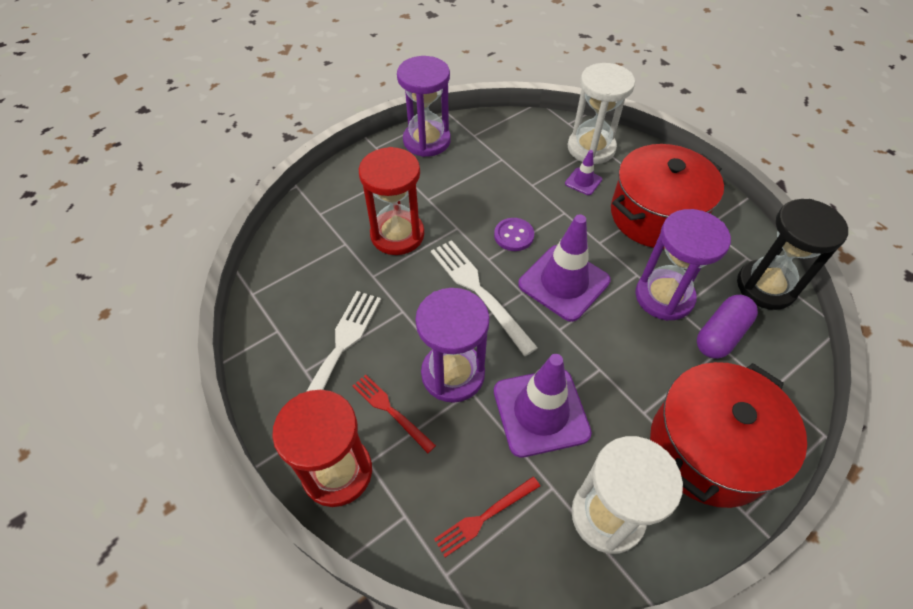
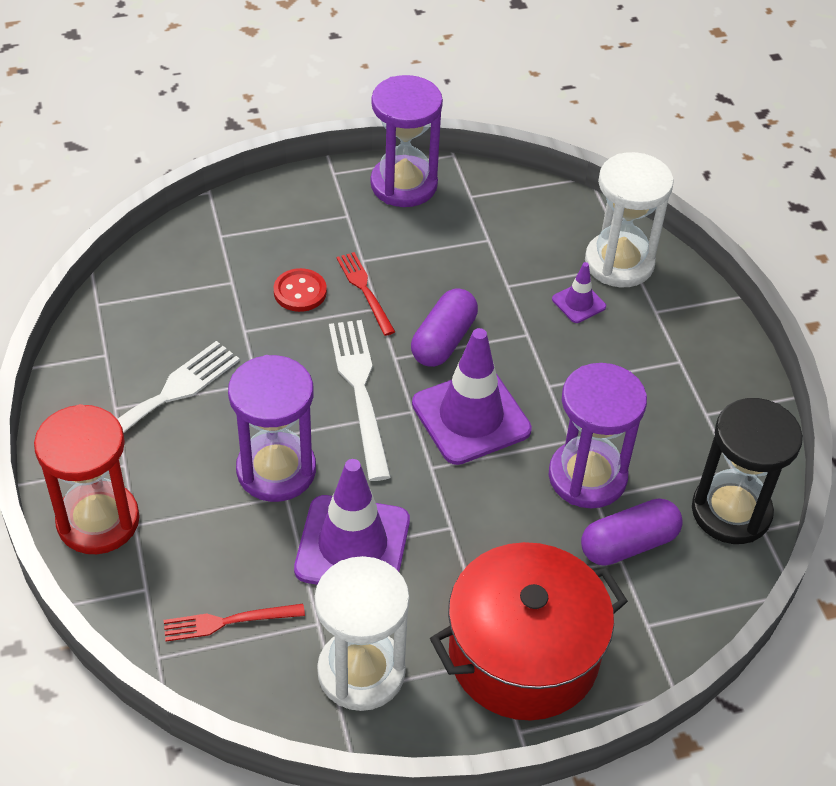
camera: 20 degrees right, 5 degrees down
red fork [353,375,436,453] -> red fork moved to [336,252,395,336]
red hourglass [359,147,424,255] -> red button [274,268,327,312]
purple button [494,218,534,251] -> purple capsule [411,289,478,367]
red pot [611,144,724,249] -> none

